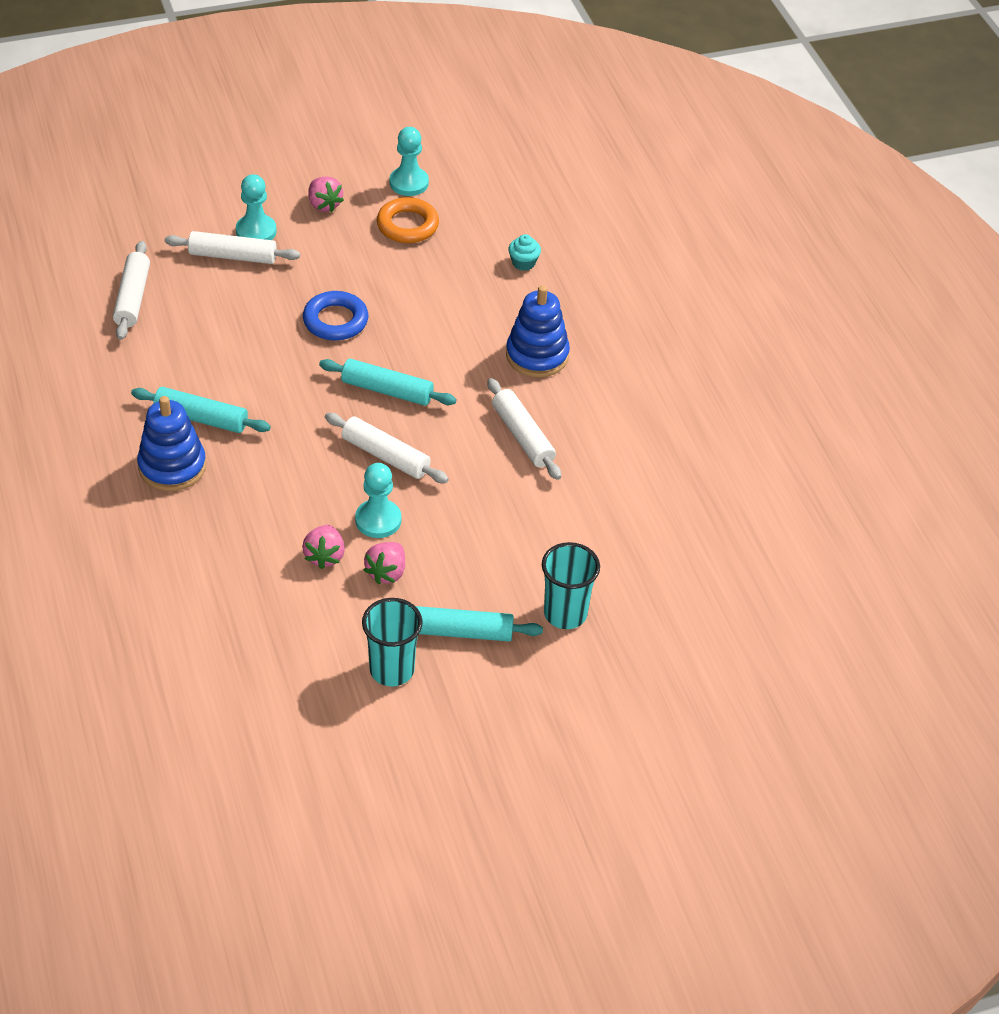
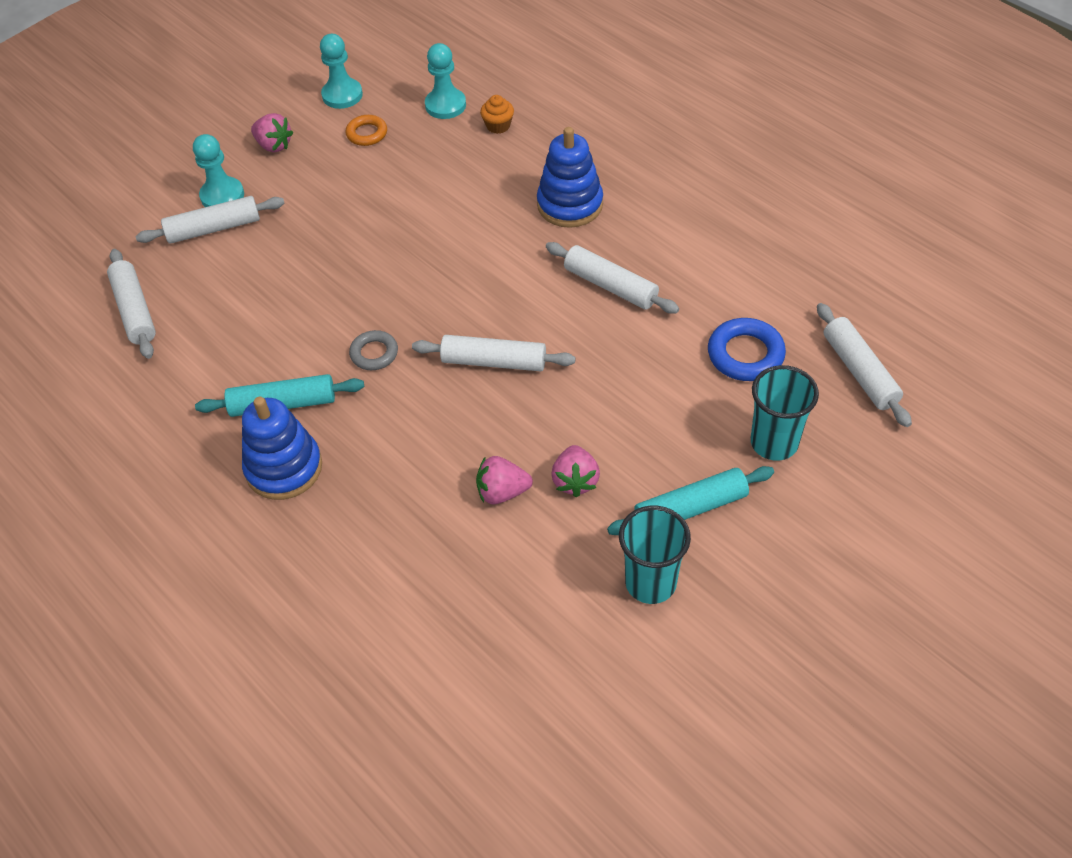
camera: 20 degrees left, 5 degrees up
pink strawberry [302,525,345,569] -> pink strawberry turned 105 degrees clockwise [476,456,533,504]
blue ring [303,291,368,341] -> blue ring moved to [708,318,786,381]
turquoise rolling pin [319,358,457,406] -> none
turquoise pawn [355,463,401,538] -> turquoise pawn moved to [425,43,466,119]
orange ring [377,197,439,243] -> orange ring [346,115,387,146], size x0.64
turquoise cupcake [508,234,541,271] -> orange cupcake [480,95,514,134]
none -> grey ring [349,330,398,370]
none -> white rolling pin [817,303,912,427]

